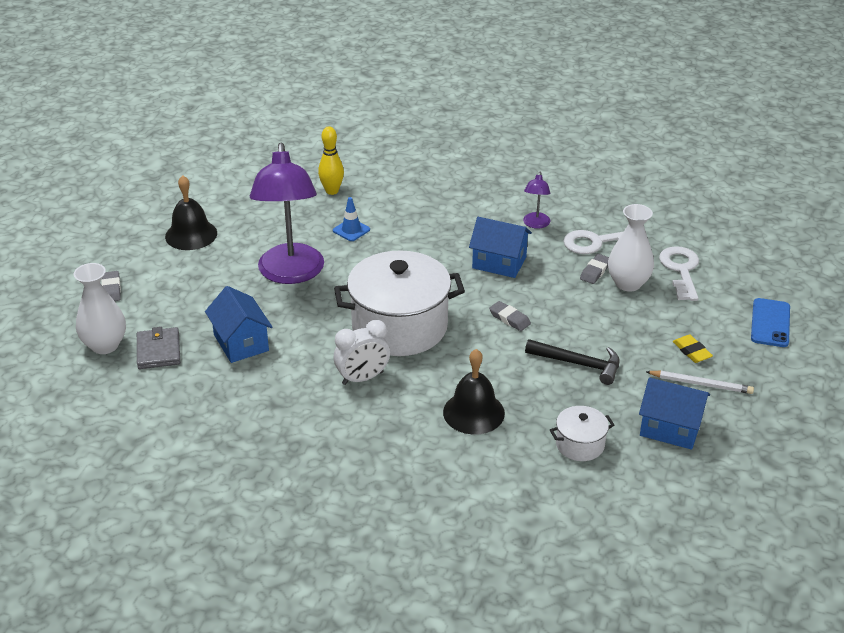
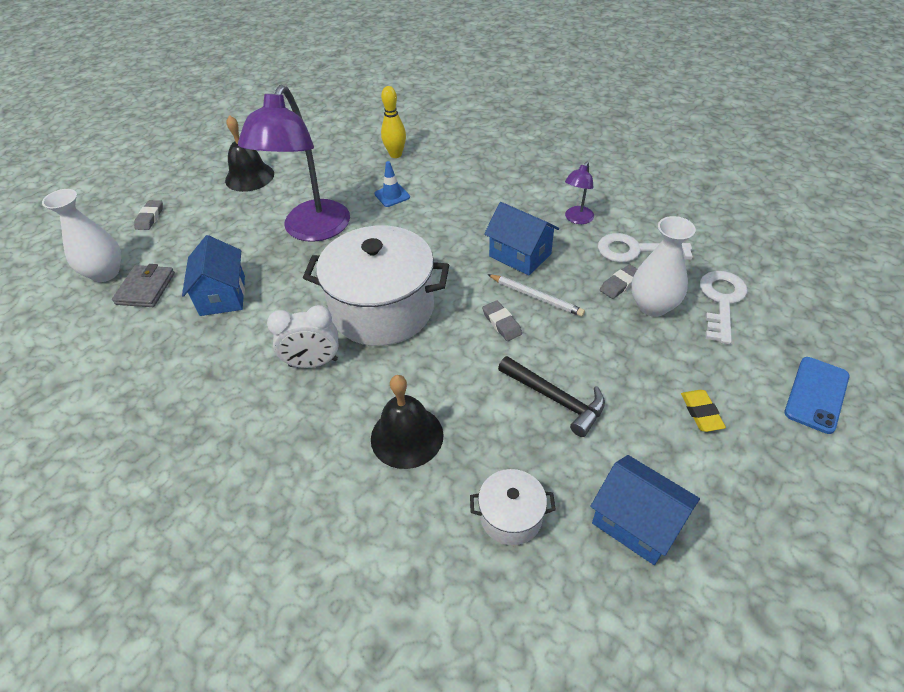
camera: 20 degrees right, 10 degrees up
white pencil [645,371,754,394] -> white pencil moved to [487,274,585,317]

